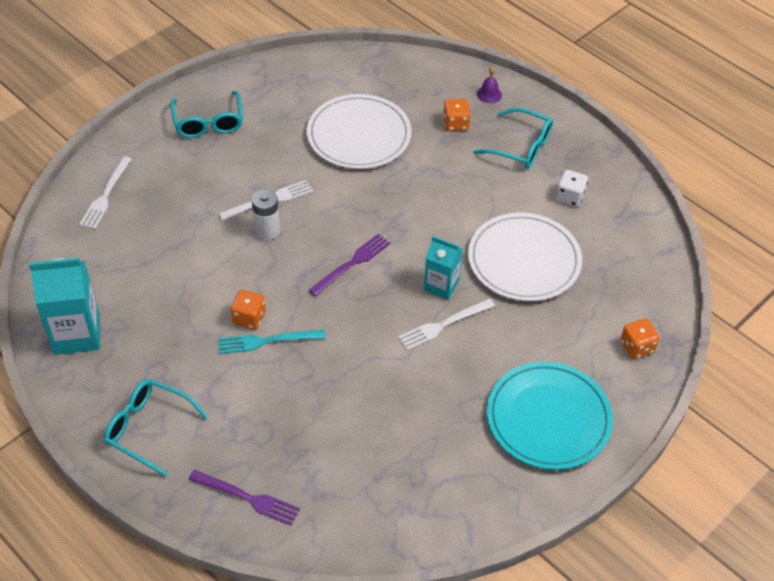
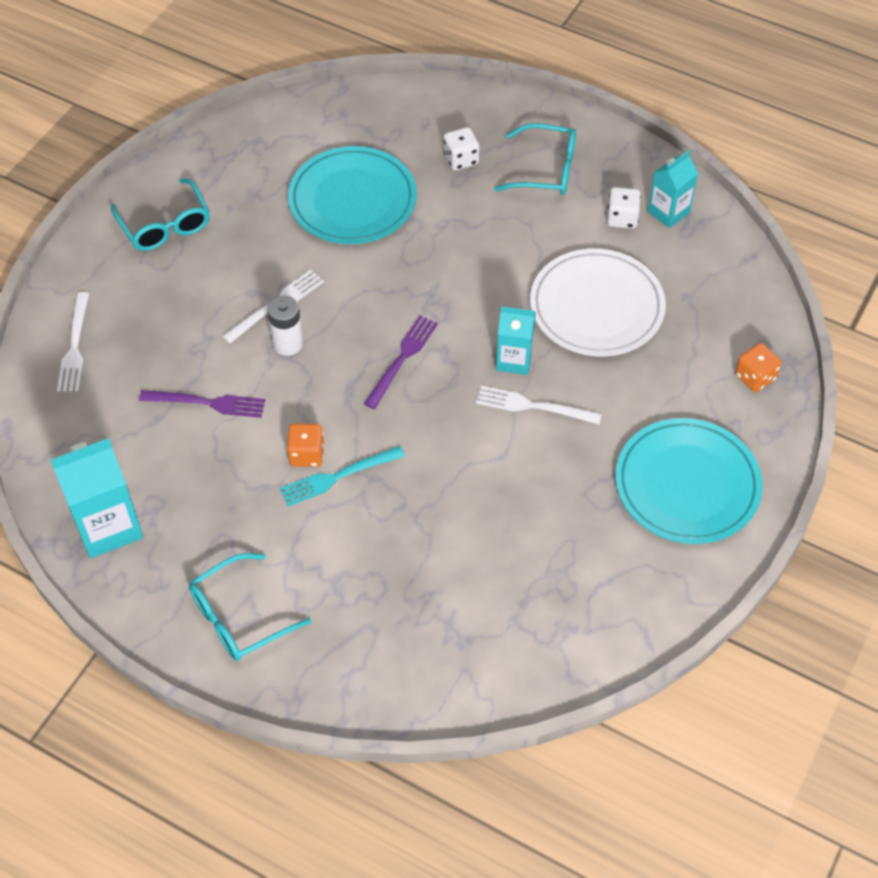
camera: 15 degrees left, 5 degrees up
turquoise glasses [104,379,208,477] -> turquoise glasses turned 45 degrees counterclockwise [189,553,311,661]
purple fork [188,470,300,525] -> purple fork moved to [139,390,265,418]
white plate [307,94,412,169] -> turquoise plate [288,146,417,244]
white fork [398,298,495,350] -> white fork turned 60 degrees clockwise [476,386,602,424]
orange dice [443,99,471,131] -> white dice [443,127,479,170]
purple bell [477,66,502,104] -> none
none -> turquoise carton [648,150,698,228]

